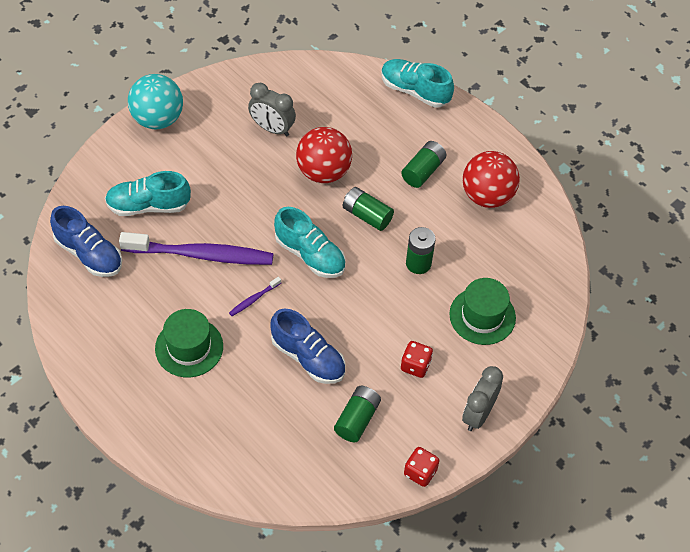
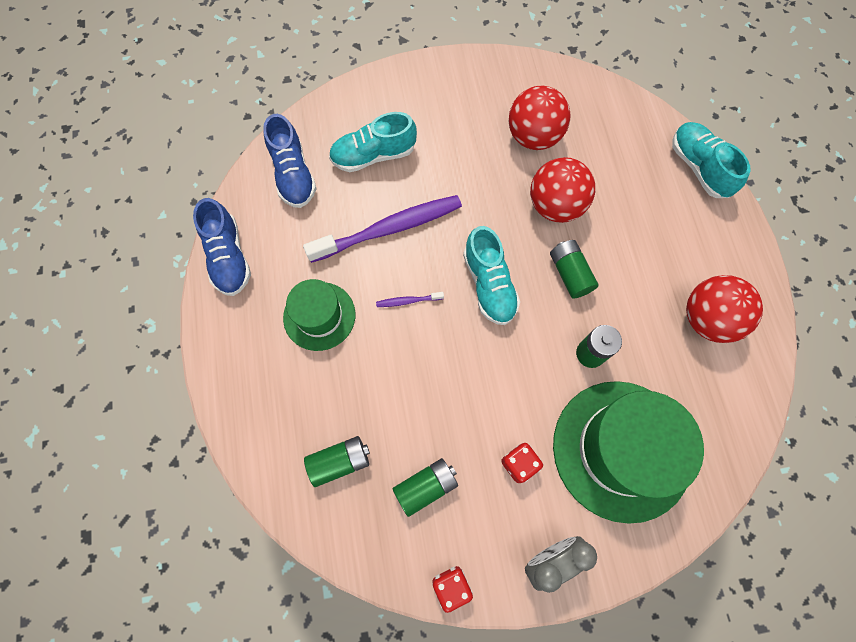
camera: 35 degrees right, 15 degrees up
turquoise shoe [105,171,191,216] -> turquoise shoe turned 45 degrees counterclockwise [329,112,417,172]
purple toothbrush [119,232,274,265] -> purple toothbrush turned 60 degrees counterclockwise [303,195,462,263]
turquoise ball [128,74,183,129] -> none
grey clock [248,83,296,136] -> red ball [508,86,570,150]
blue shoe [270,308,345,384] -> blue shoe moved to [193,198,251,296]
green battery [401,141,446,188] -> green battery moved to [304,436,370,487]
green hat [449,278,516,345] -> green hat [553,381,704,524], size x1.79

